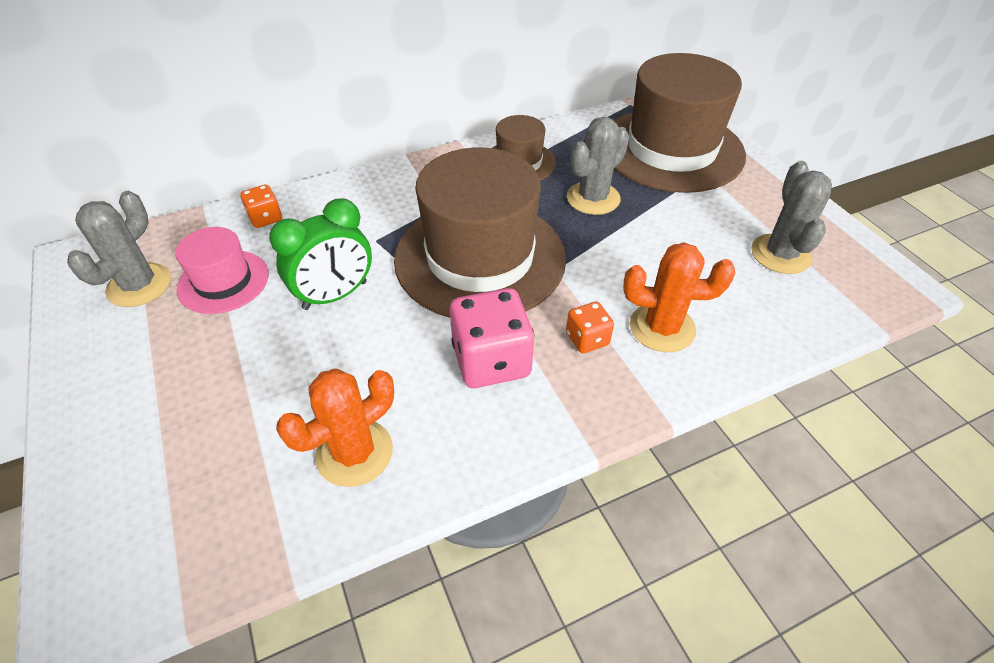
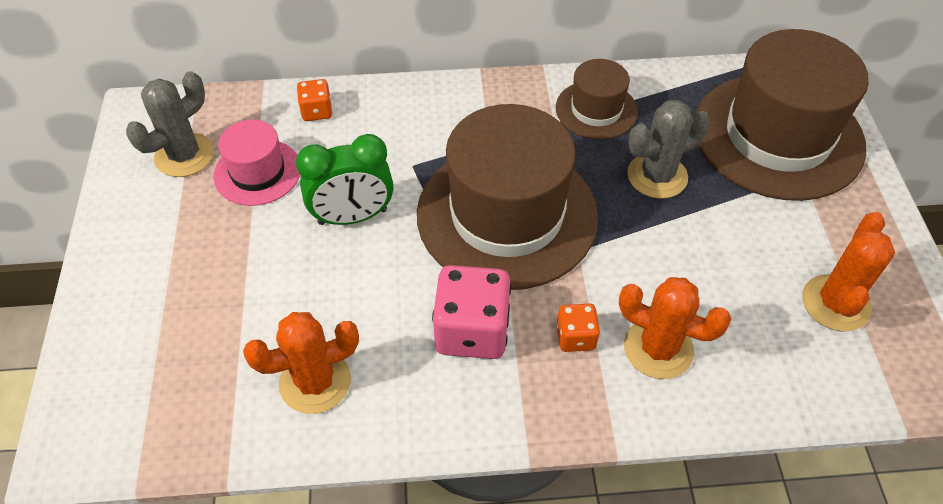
camera: 20 degrees right, 5 degrees up
grey cactus [751,161,832,274] -> orange cactus [802,212,895,331]

